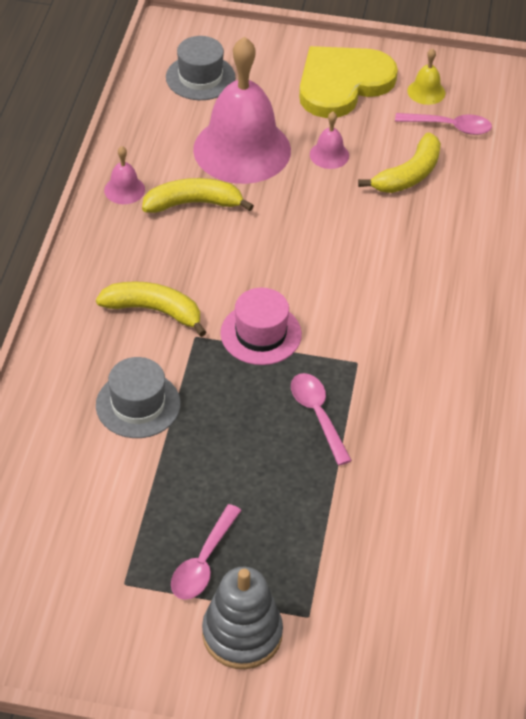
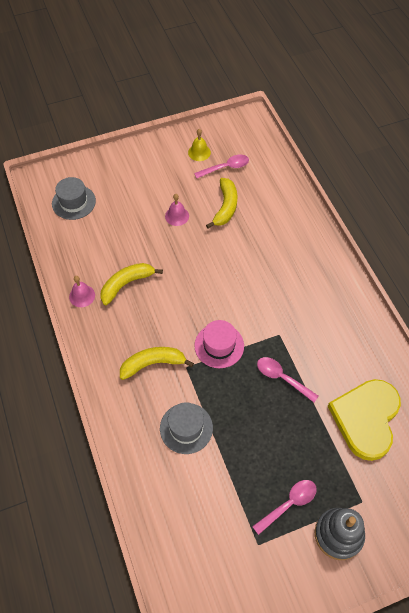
camera: 30 degrees left, 10 degrees up
pink spoon [171,504,242,600] -> pink spoon turned 120 degrees counterclockwise [252,480,317,535]
pink bell [193,37,291,184] -> none
yellow heart [299,46,398,118] -> yellow heart moved to [327,379,401,461]

